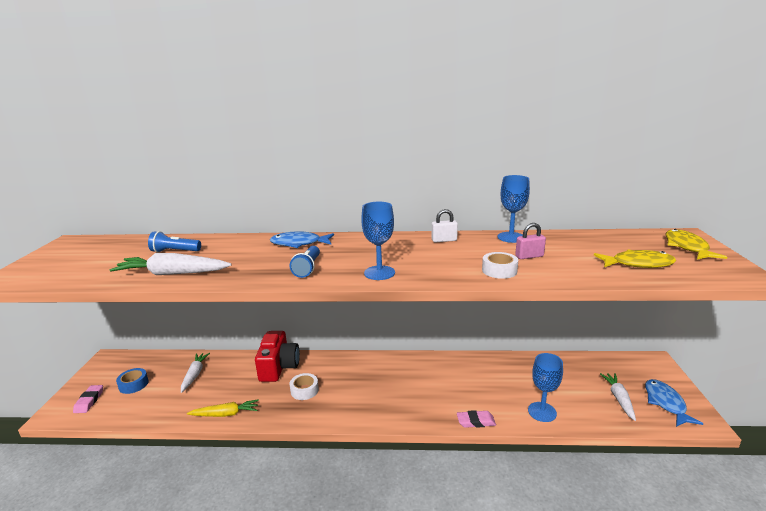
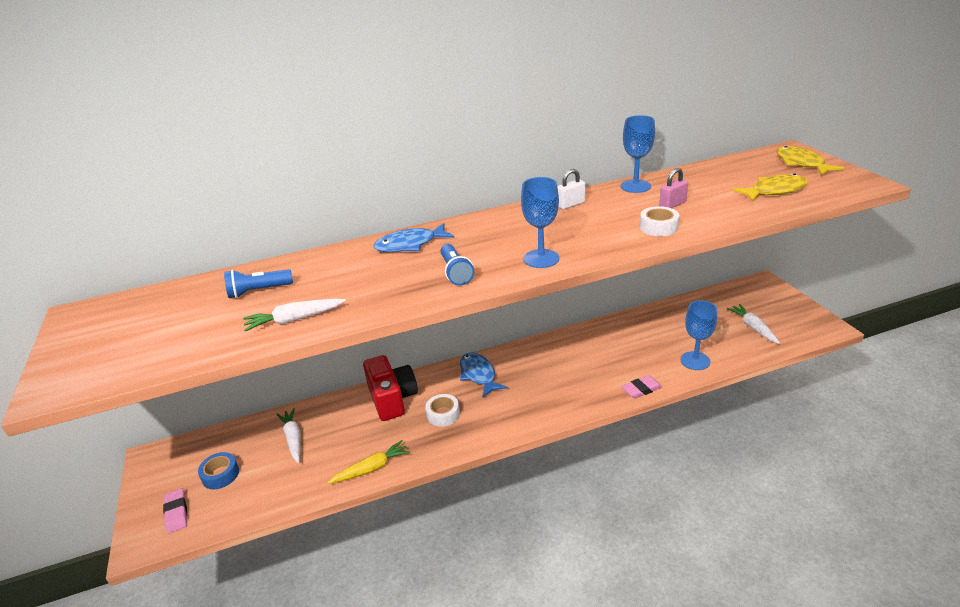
camera: 20 degrees left, 10 degrees up
white carrot [110,253,232,275] -> white carrot [243,299,346,331], size x0.66
blue fish [645,379,703,427] -> blue fish moved to [460,352,507,398]

